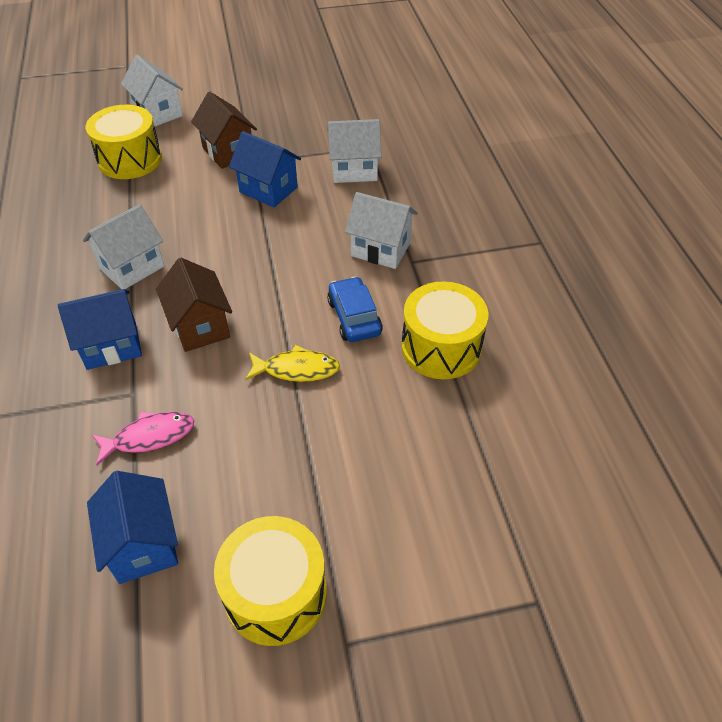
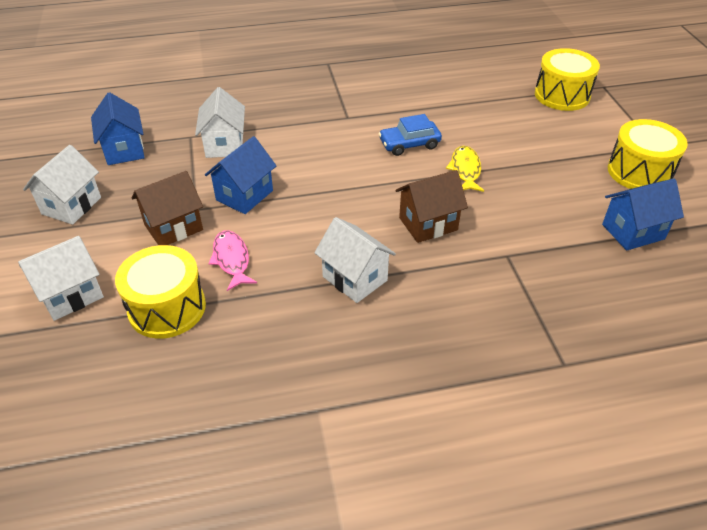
camera: 90 degrees left, 5 degrees down
blue house [58,289,142,370] -> blue house moved to [91,92,145,165]
pink fish [92,412,194,465] -> pink fish moved to [208,230,257,291]
white house [345,192,418,269] -> white house moved to [23,145,101,225]
yellow drum [401,282,488,379] -> yellow drum moved to [535,48,600,111]

